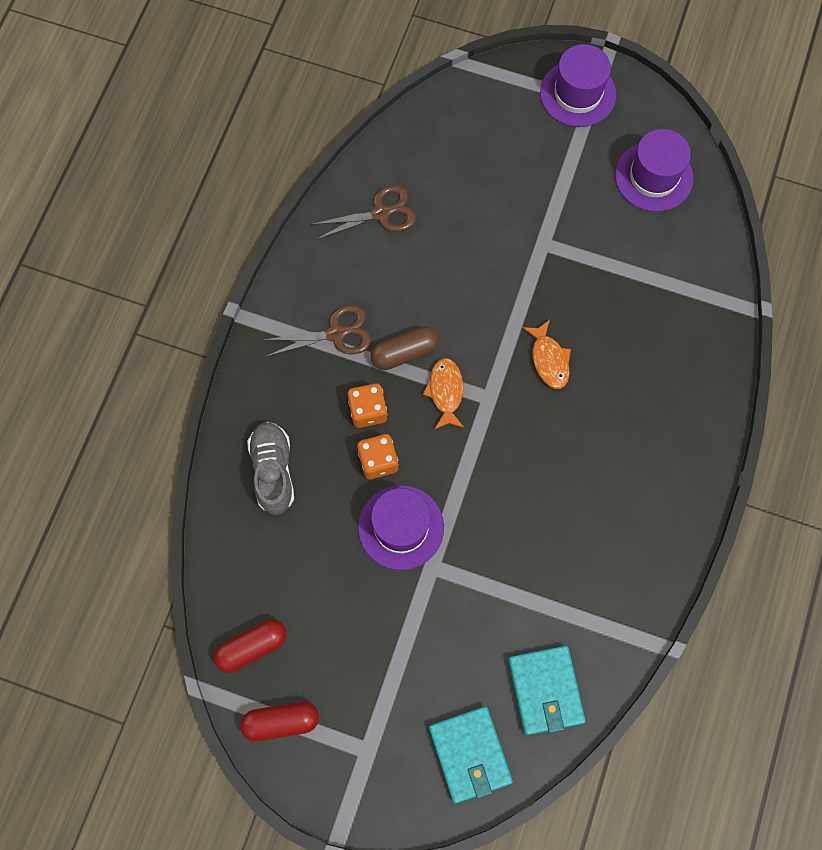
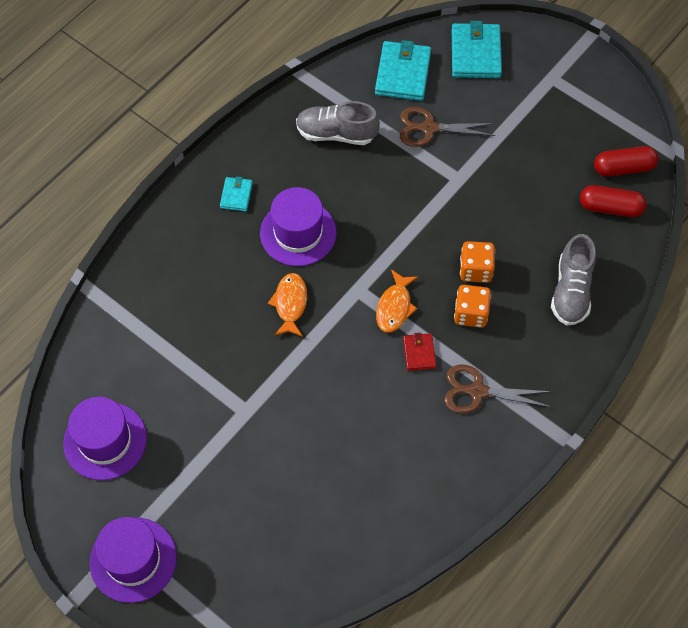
camera: 160 degrees left, 10 degrees down
red capsule [240,702,319,742] -> red capsule moved to [580,185,646,217]
brown scissors [311,185,416,240] -> brown scissors moved to [400,107,495,147]
purple hat [358,485,444,570] -> purple hat moved to [260,187,336,266]
brown capsule [371,326,439,370] -> red wallet [403,333,436,371]
none -> turquoise wallet [220,176,253,211]
none -> grey shoe [296,101,380,145]

